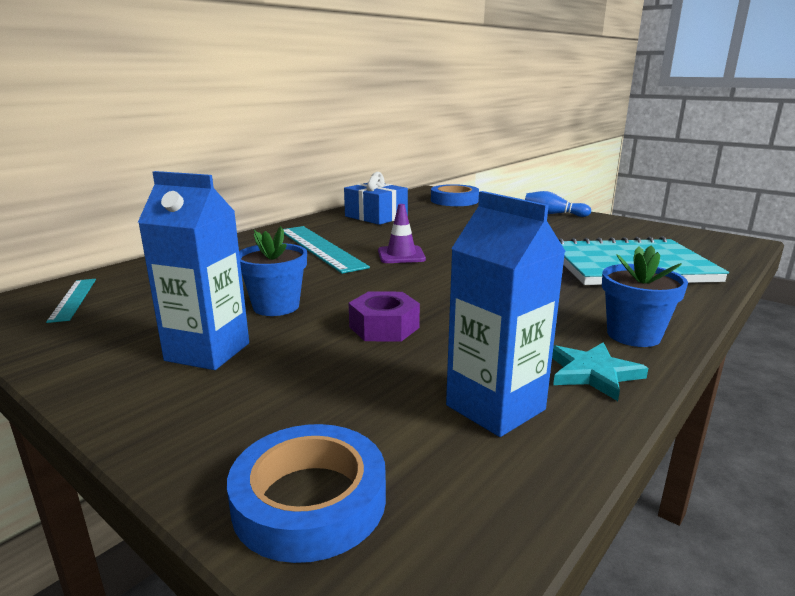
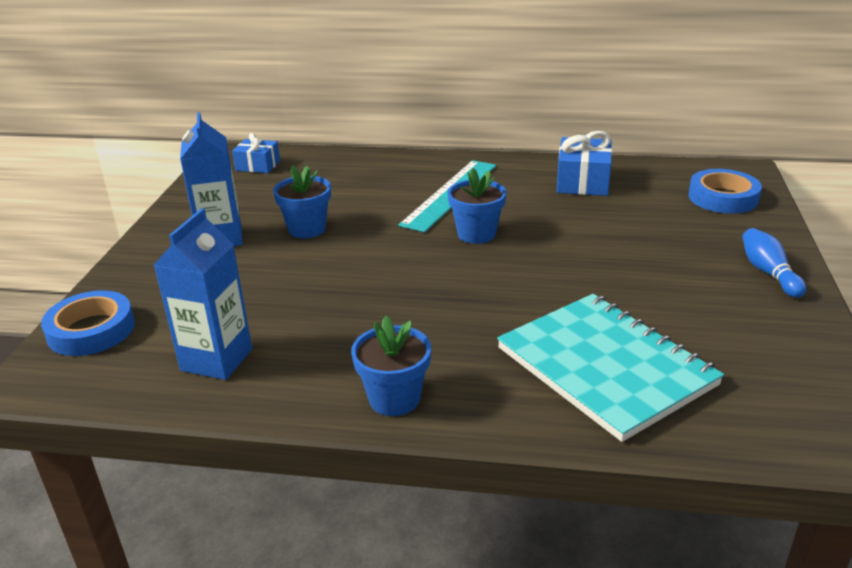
camera: 60 degrees right, 10 degrees up
turquoise ruler [46,279,96,323] -> blue gift [232,133,280,173]
purple nut [349,291,420,342] -> none
purple traffic cone [378,204,426,263] -> blue flower pot [447,168,507,244]
turquoise star [552,342,648,401] -> none

